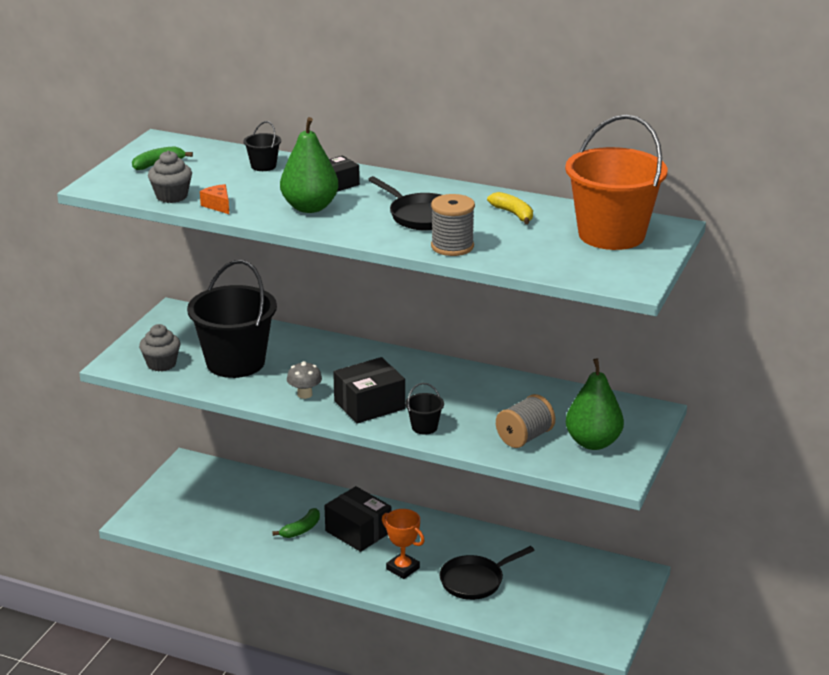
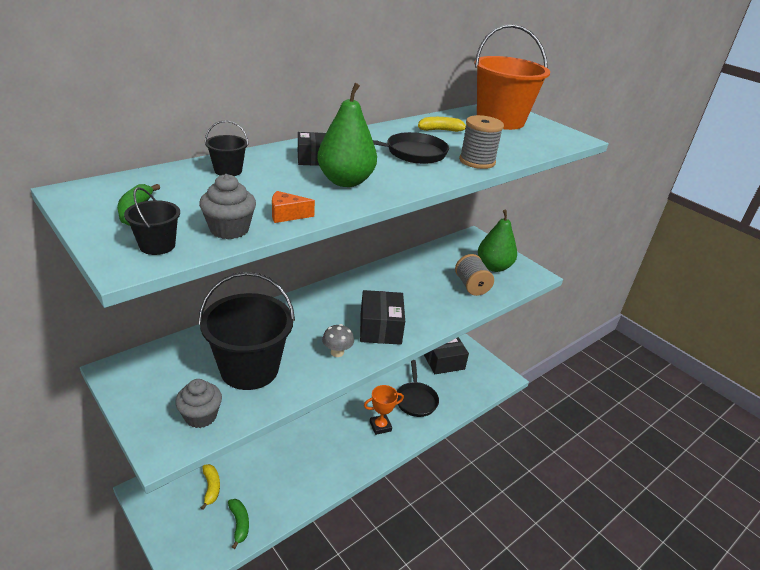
camera: 65 degrees left, 5 degrees up
green banana [272,508,320,538] -> green banana moved to [228,499,249,549]
black box [324,486,391,552] -> black box moved to [424,337,469,374]
black bucket [405,383,444,435] -> black bucket moved to [124,187,180,255]
none -> yellow banana [201,464,220,510]

